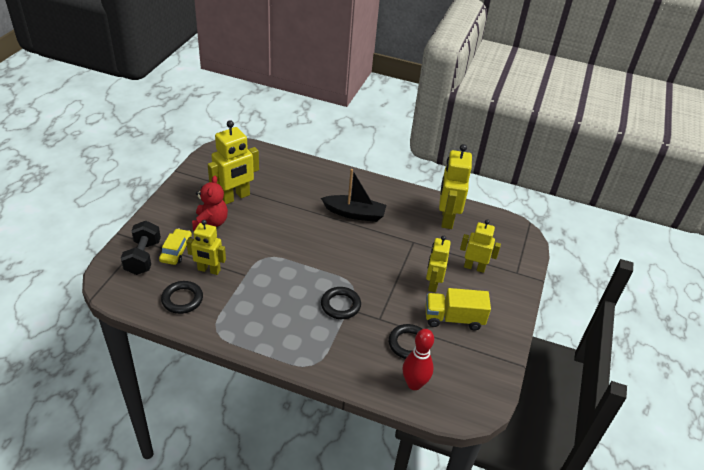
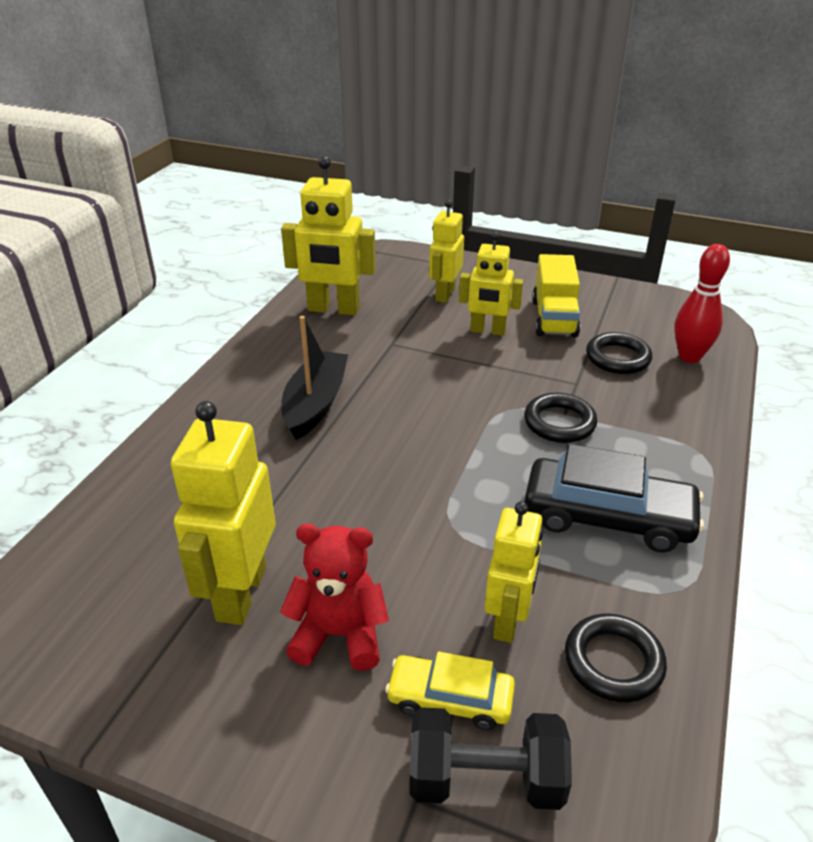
camera: 85 degrees left, 5 degrees down
yellow robot [208,120,259,204] -> yellow robot turned 135 degrees counterclockwise [171,401,275,625]
none -> black car [524,444,704,553]

